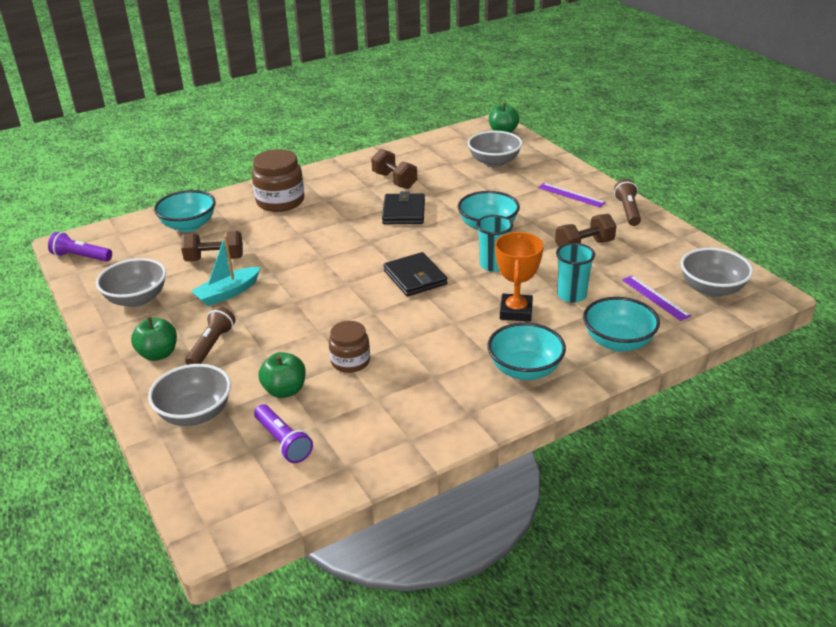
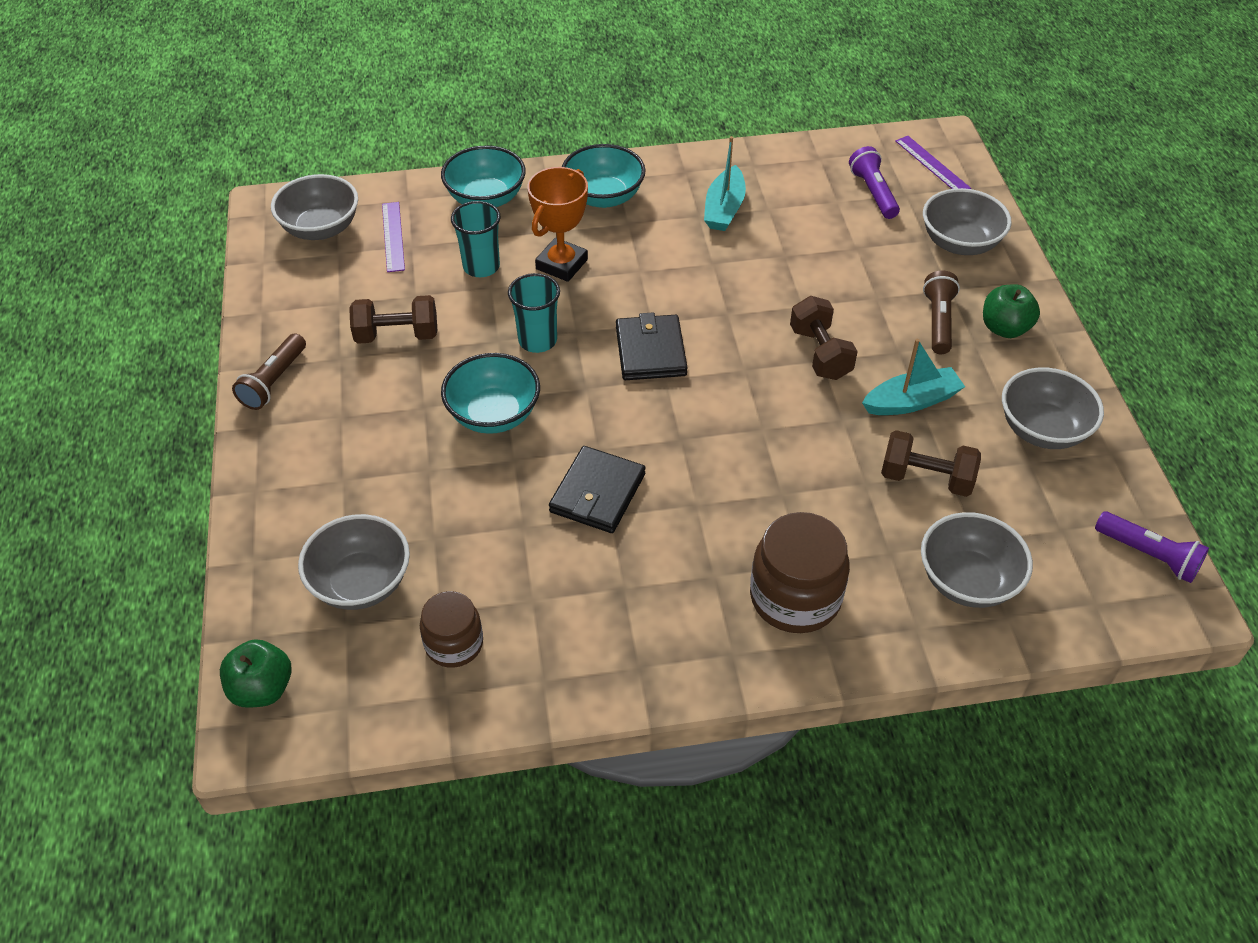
camera: 160 degrees left, 15 degrees up
turquoise bowl [154,190,216,232] -> grey bowl [921,512,1033,608]
brown flashlight [185,306,236,365] -> brown flashlight turned 150 degrees clockwise [923,271,960,354]
green apple [258,352,306,398] -> none
brown jar [329,321,370,373] -> brown jar moved to [420,591,483,668]
brown dumbbell [371,149,417,189] -> brown dumbbell moved to [790,296,858,380]
purple ruler [538,183,606,207] -> purple ruler moved to [895,136,971,189]
none -> turquoise boat [704,136,746,231]

